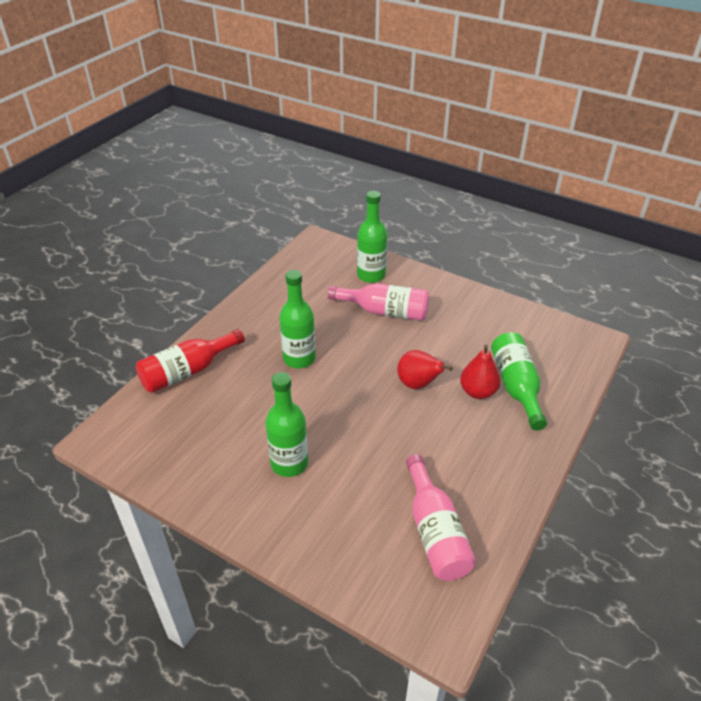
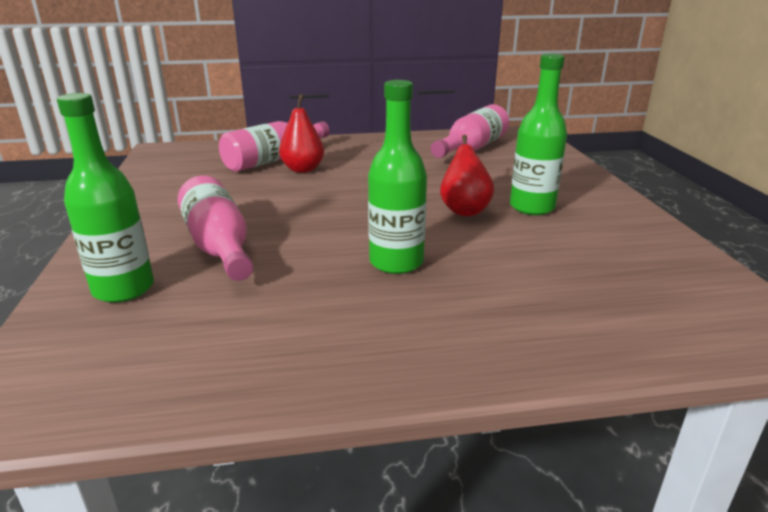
camera: 130 degrees left, 15 degrees down
red bottle [136,329,245,393] -> none
red pear [397,350,453,389] -> red pear moved to [440,135,494,216]
green bottle [491,332,547,431] -> pink bottle [219,121,330,172]

